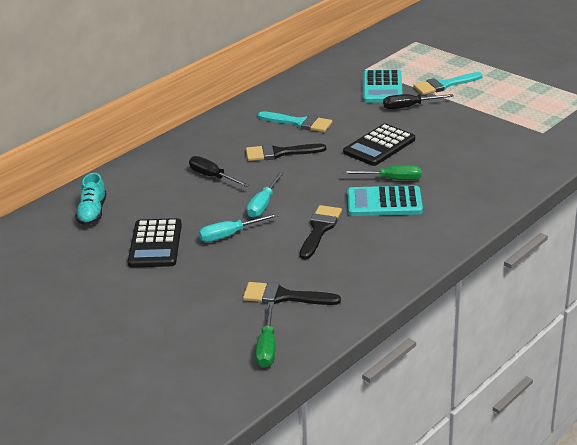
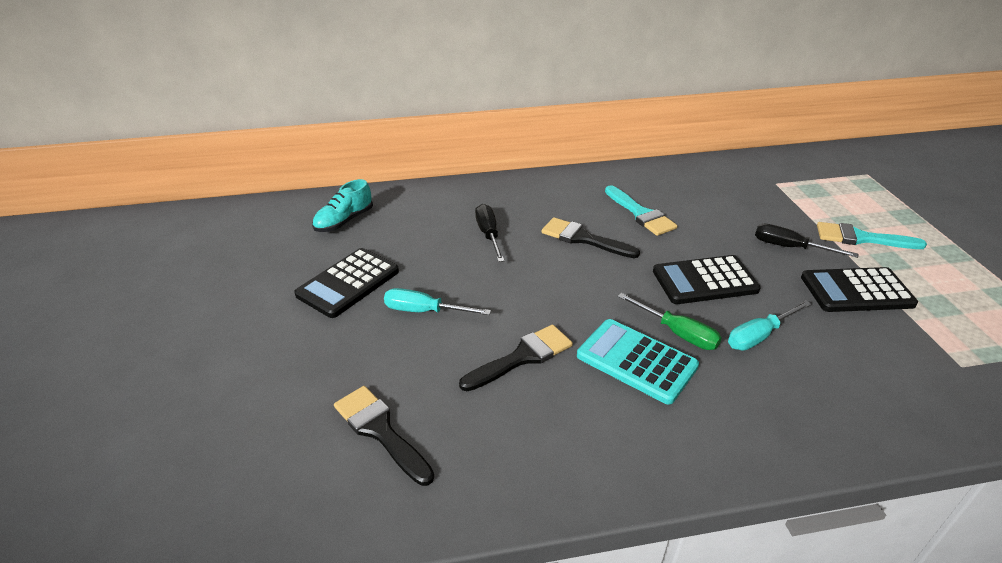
camera: 35 degrees right, 5 degrees up
turquoise screwdriver [247,172,284,218] -> turquoise screwdriver moved to [728,300,811,351]
green screwdriver [255,302,275,368] -> none
turquoise calculator [364,70,403,103] -> none
none -> black calculator [801,267,918,312]

